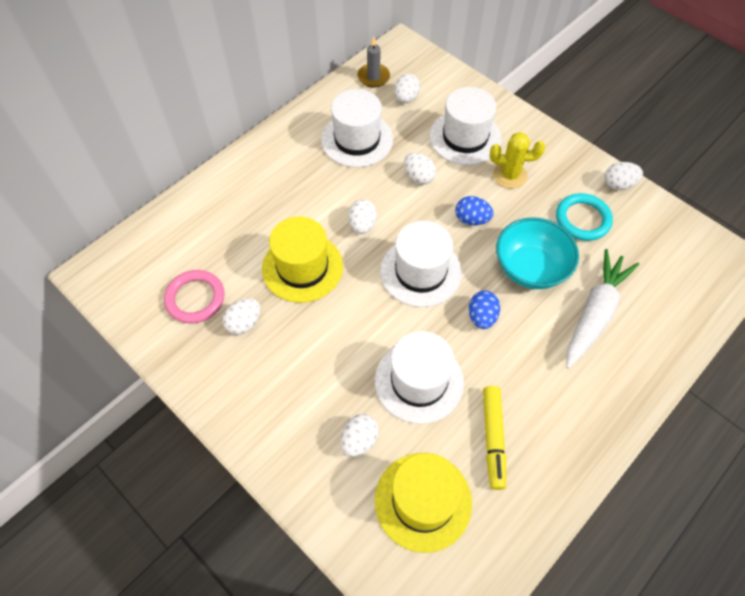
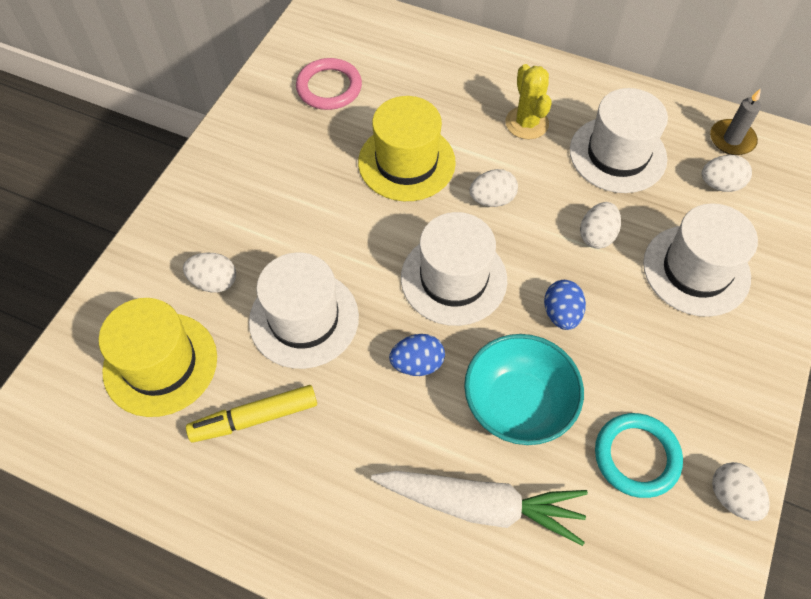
camera: 70 degrees right, 0 degrees up
white egg [223,298,261,335] -> none
yellow cactus [490,132,545,189] -> yellow cactus moved to [505,64,552,139]

